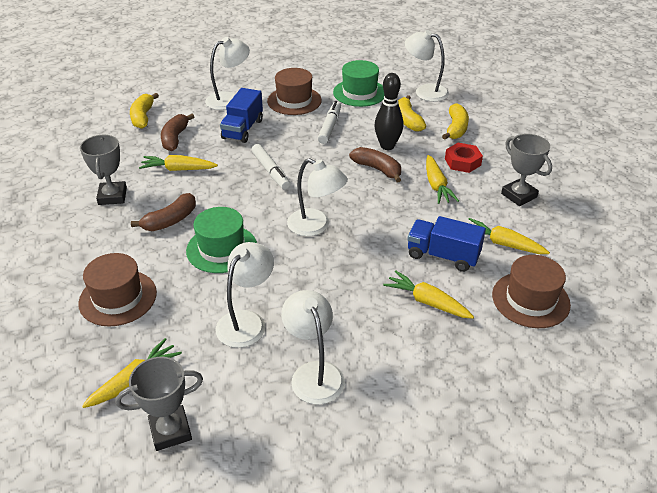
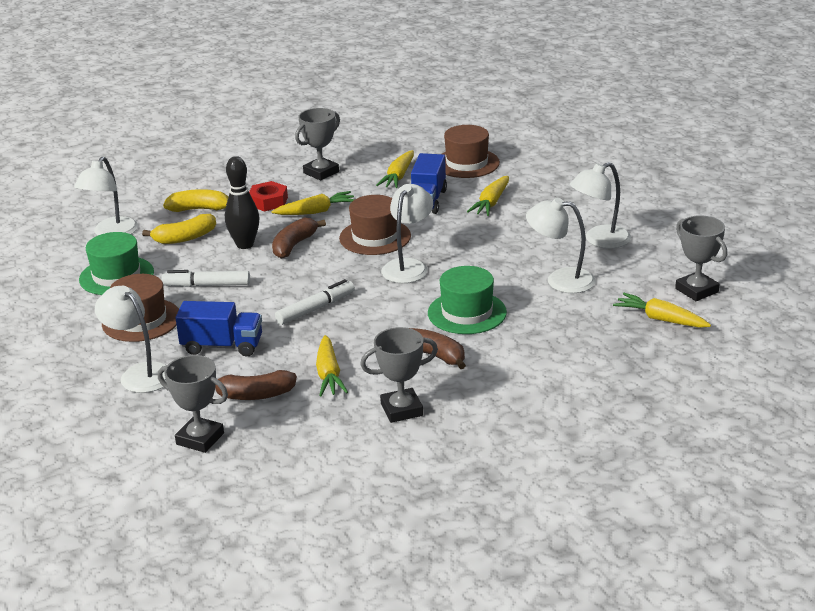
camera: 100 degrees left, 10 degrees down
brown hat [78,253,157,326] -> brown hat moved to [339,195,411,255]
yellow banana [130,93,159,129] -> grey trophy [158,355,228,453]

